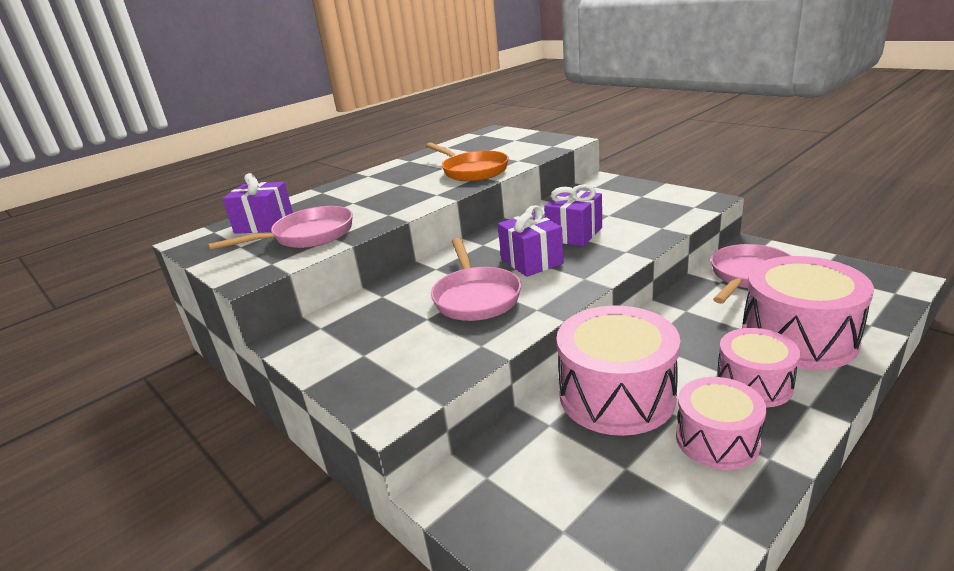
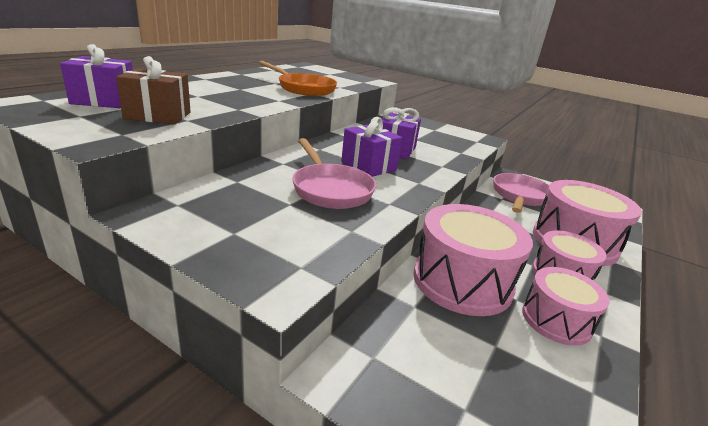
camera: 20 degrees left, 0 degrees up
pink pan [208,206,353,250] -> brown gift [116,56,191,125]

